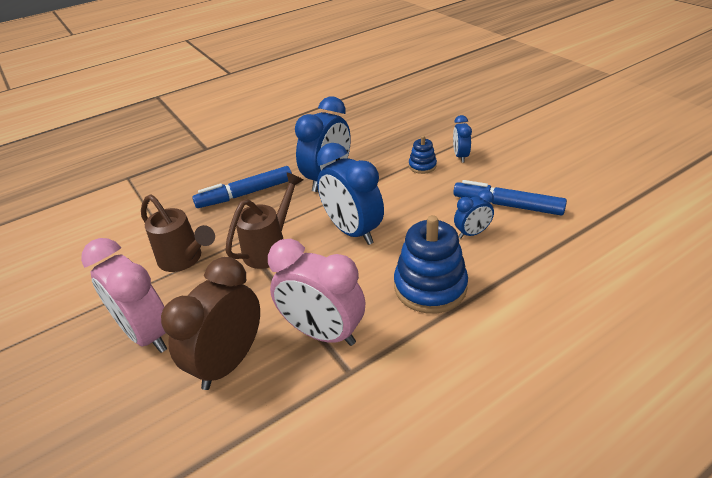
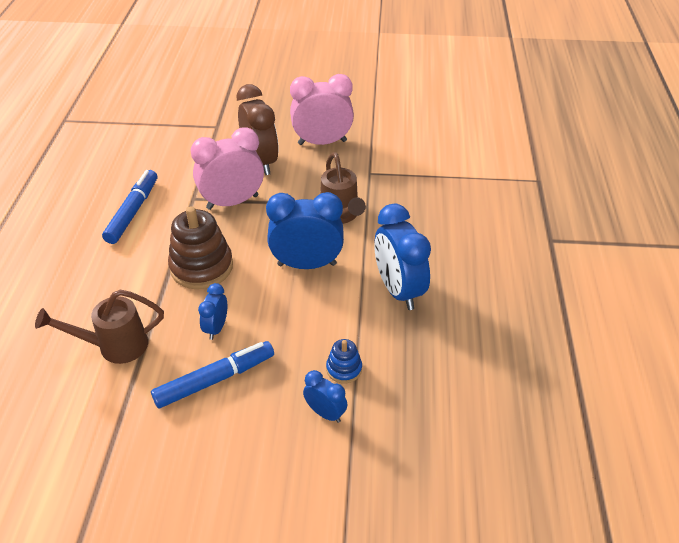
camera: 125 degrees right, 5 degrees up
brown watering can [141,194,215,272] -> brown watering can moved to [35,289,164,364]
blue marker [192,166,292,208] -> blue marker moved to [102,170,157,244]
blue stacking toy [394,215,468,314] -> brown stacking toy [168,206,233,289]

